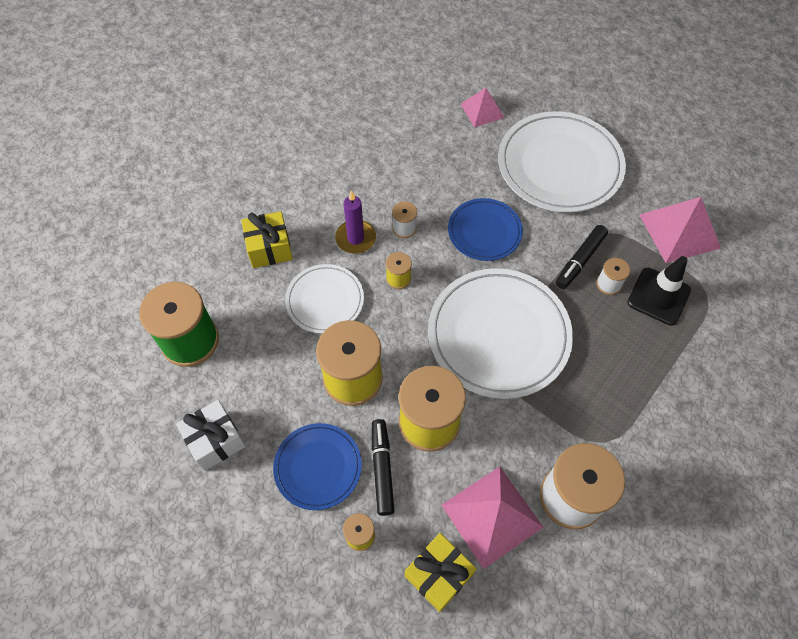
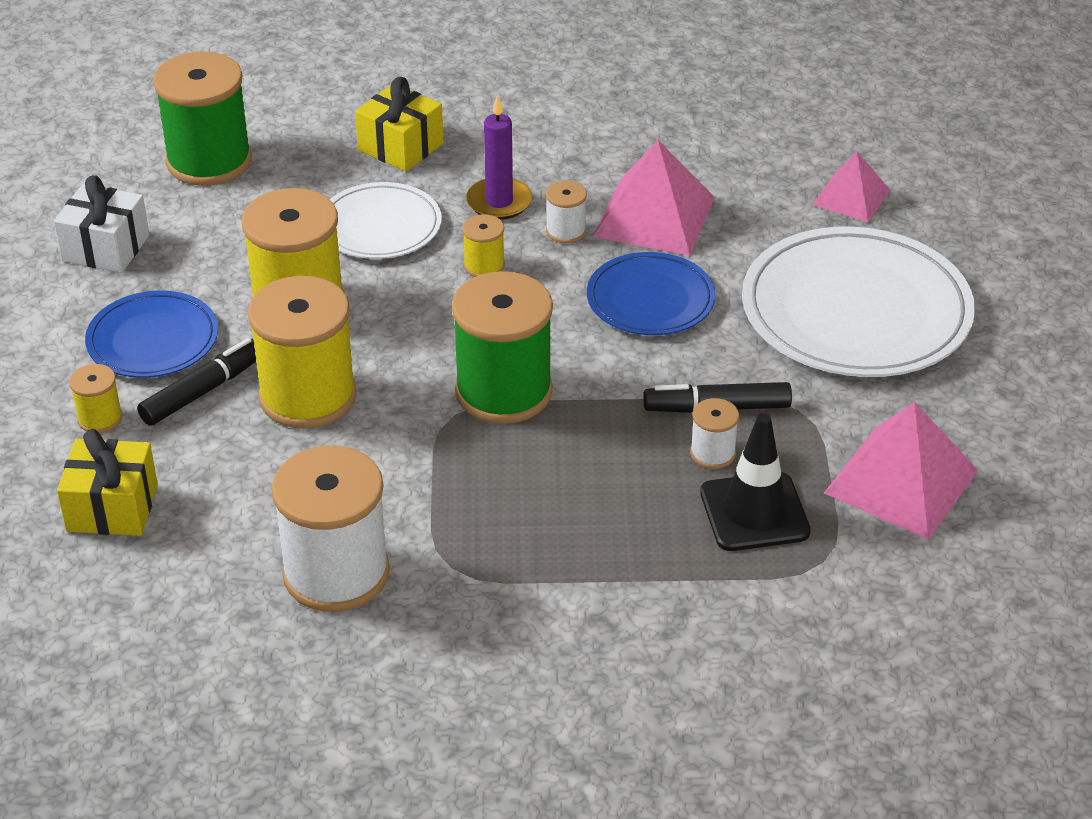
camera: 50 degrees right, 20 degrees down
white plate [428,268,573,399] -> green spool [452,271,553,424]
pink pyramid [441,467,544,569] -> pink pyramid moved to [593,140,715,256]

